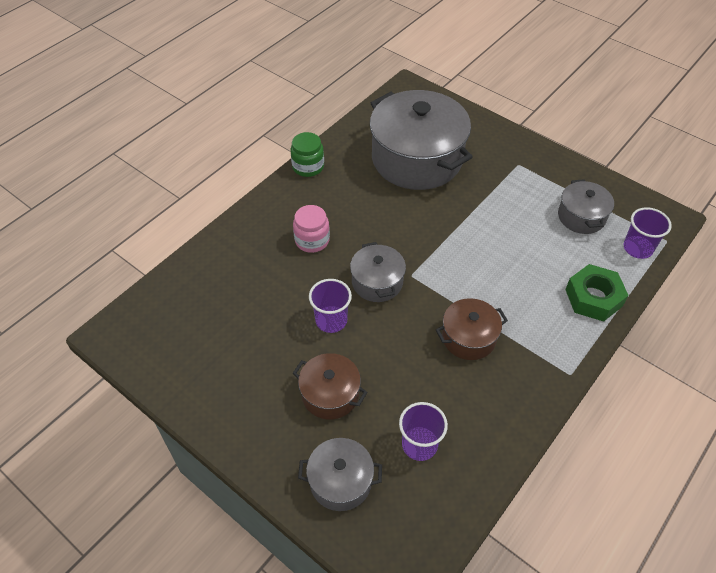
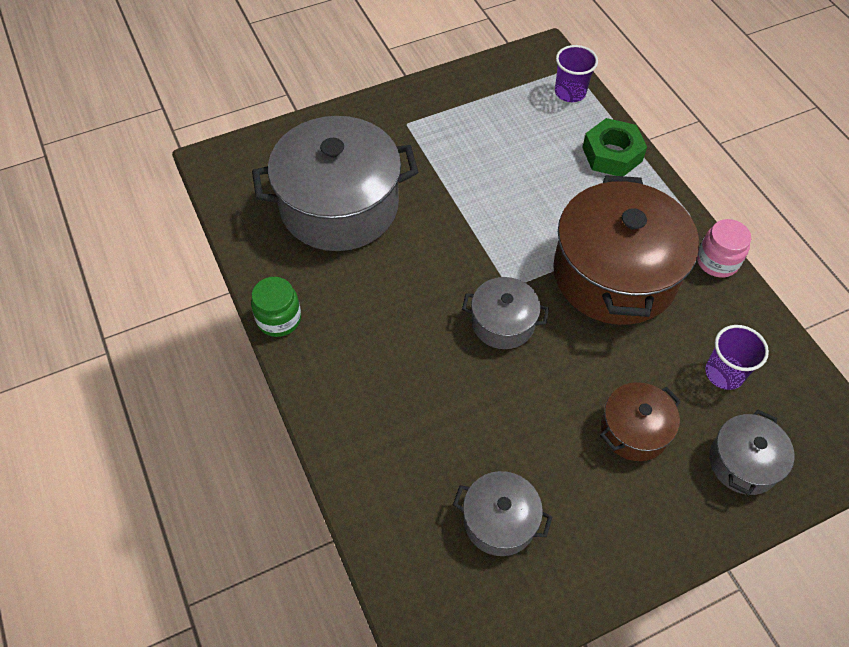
camera: 65 degrees left, 5 degrees up
pink jar [293,205,330,253] -> pink jar moved to [697,219,751,278]
purple cup [309,279,352,333] -> none
brown pot [436,298,508,360] -> brown pot [553,175,699,325], size x2.04
grey pot [558,179,614,234] -> grey pot moved to [453,471,552,556]

